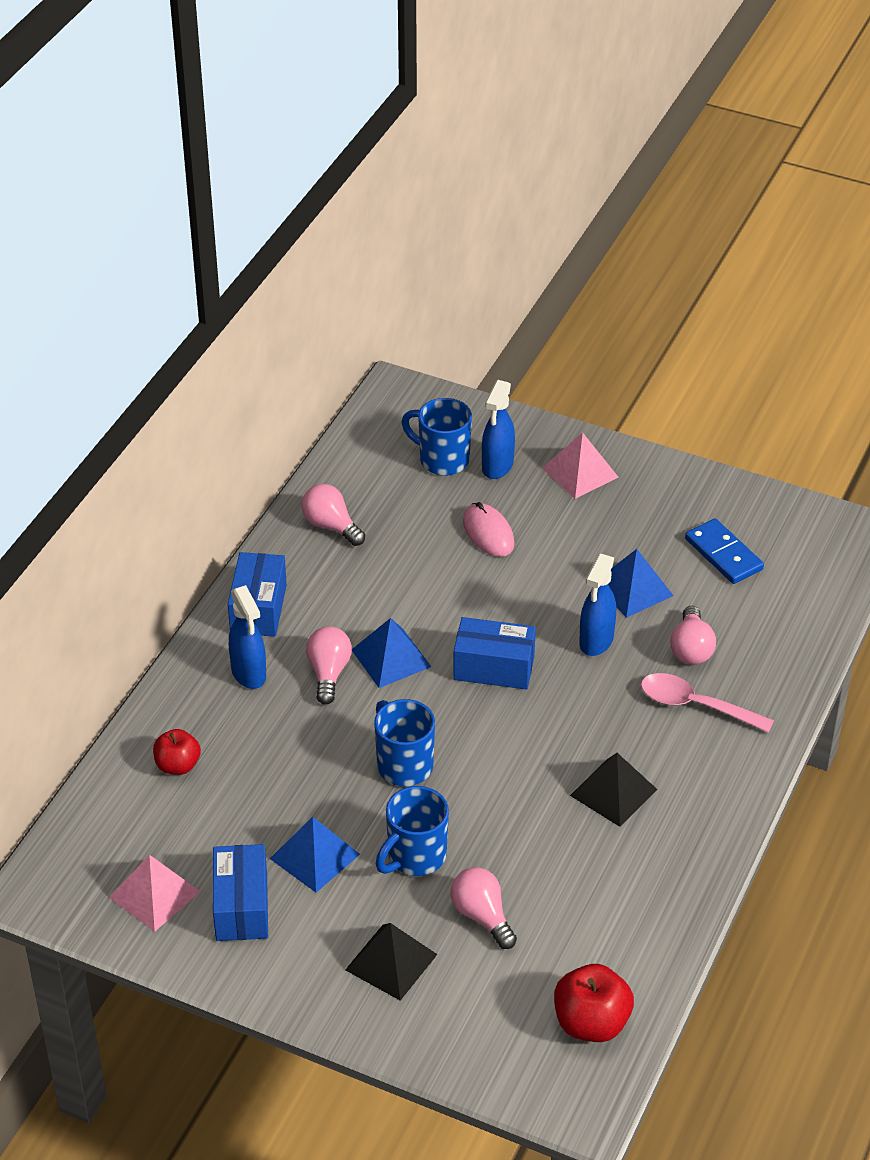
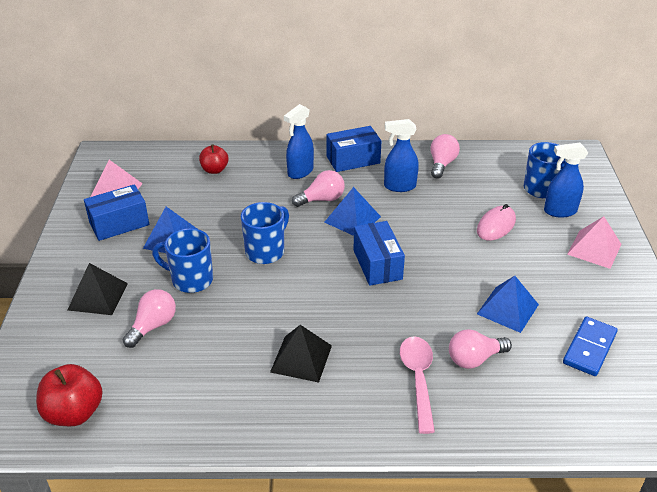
camera: 65 degrees right, 5 degrees down
blue spray bottle [579,553,616,656] -> blue spray bottle moved to [384,119,419,192]

